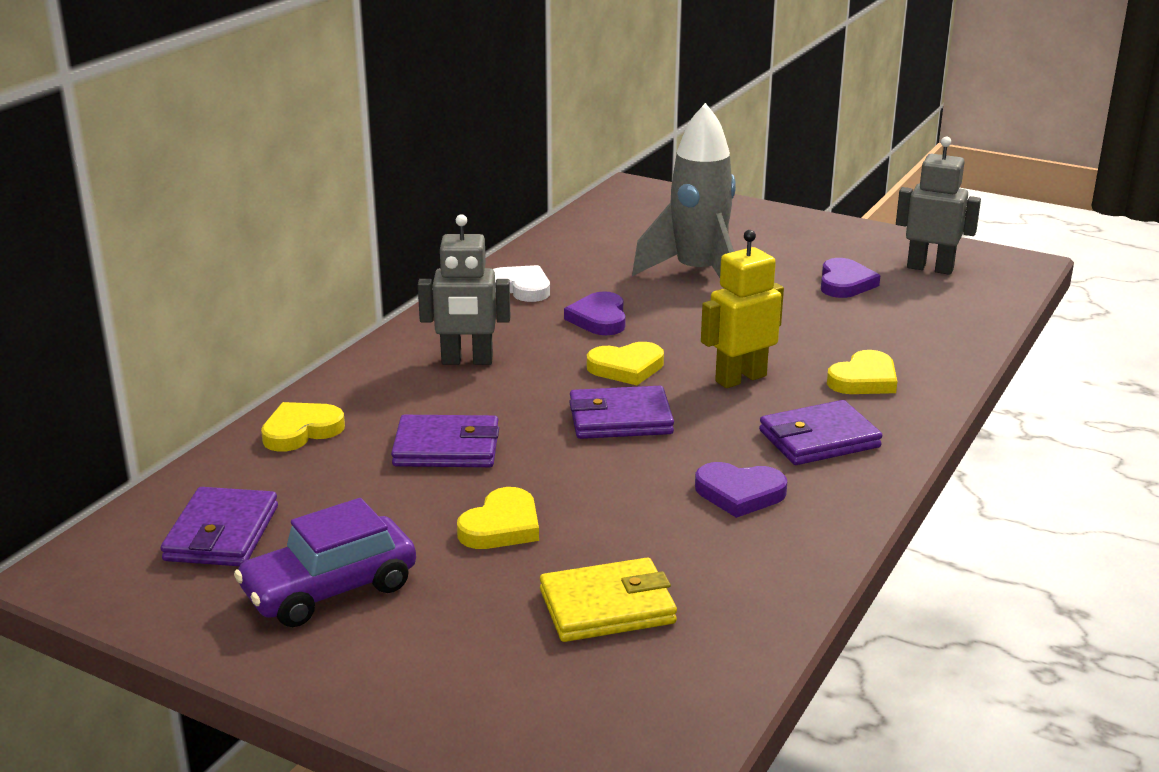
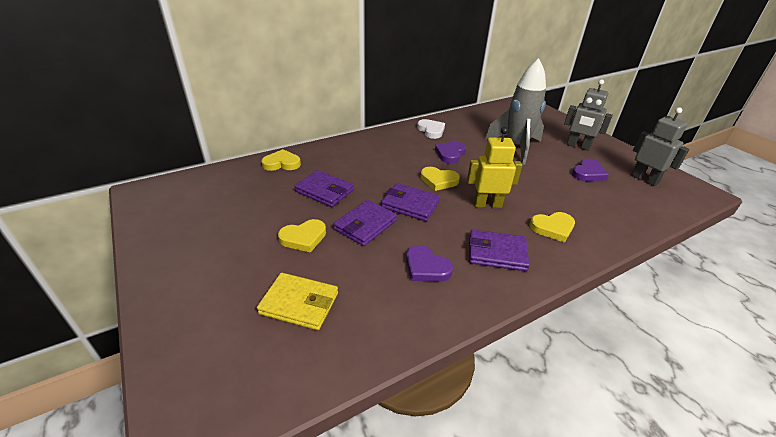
camera: 30 degrees right, 10 degrees up
purple wallet [161,487,278,566] -> purple wallet moved to [333,200,397,246]
purple car [234,498,416,627] -> none
grey robot [418,214,510,365] -> grey robot moved to [564,79,613,151]

